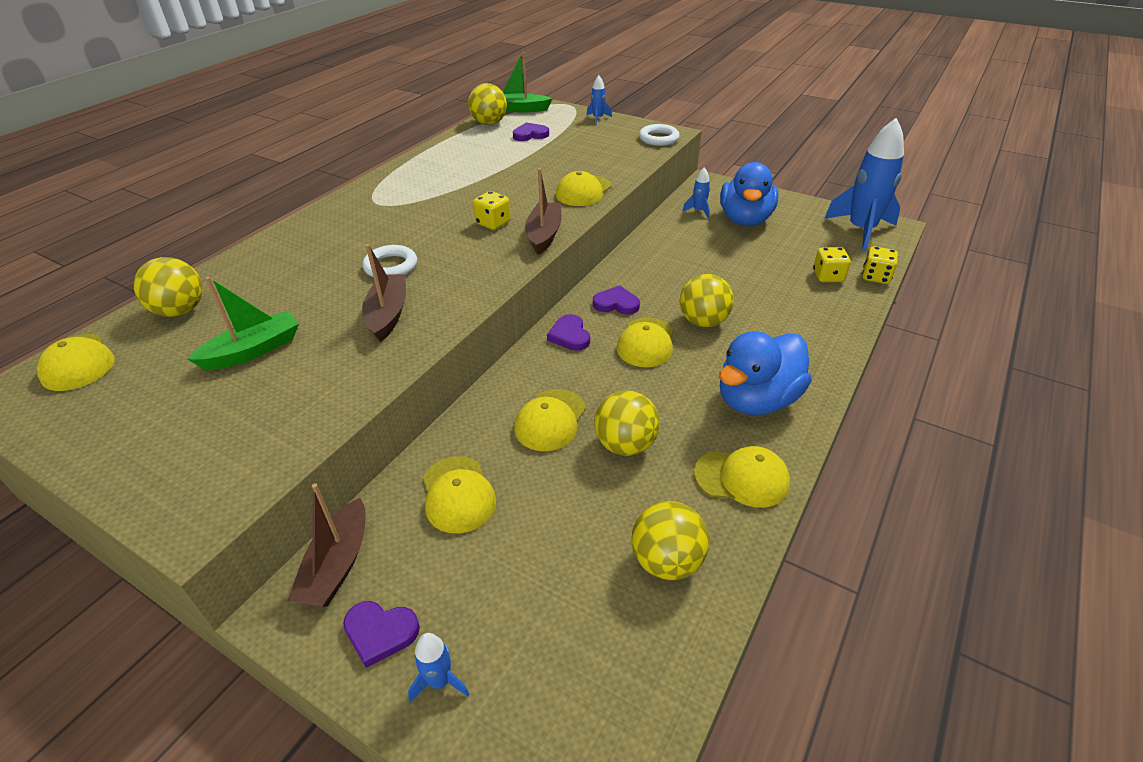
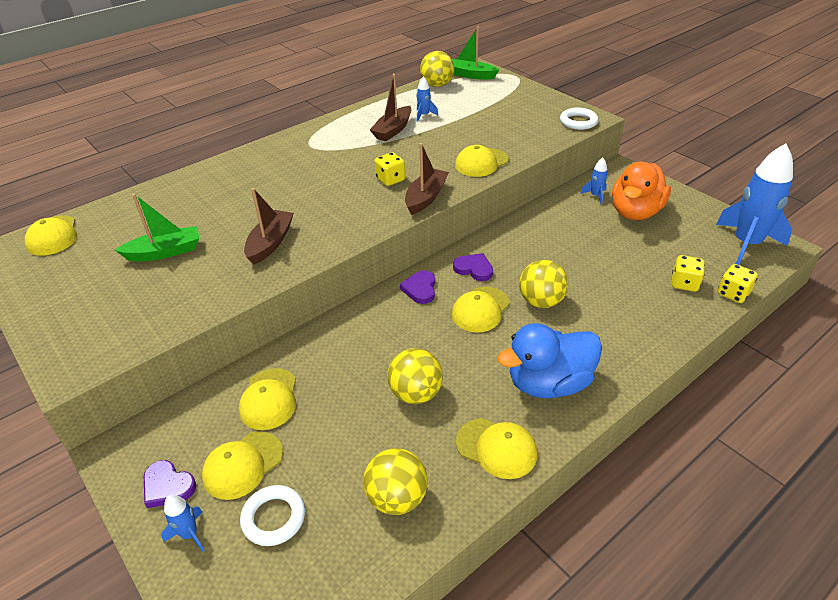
camera: 20 degrees right, 0 degrees up
yellow ball [133,257,202,317] -> none
brown boat [288,483,365,607] -> brown boat moved to [370,74,412,141]
white ring [362,245,417,277] -> white ring moved to [240,485,305,546]
purple heart [513,122,549,141] -> none
yellow cap [514,389,586,451] -> yellow cap moved to [202,431,283,500]
blue rocket [586,75,612,125] -> blue rocket moved to [416,76,438,122]
blue duck [720,162,779,226] -> orange duck [612,162,671,220]

